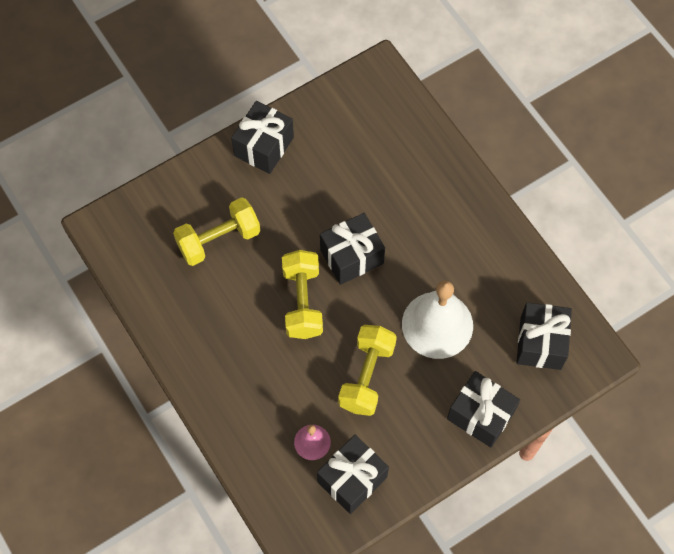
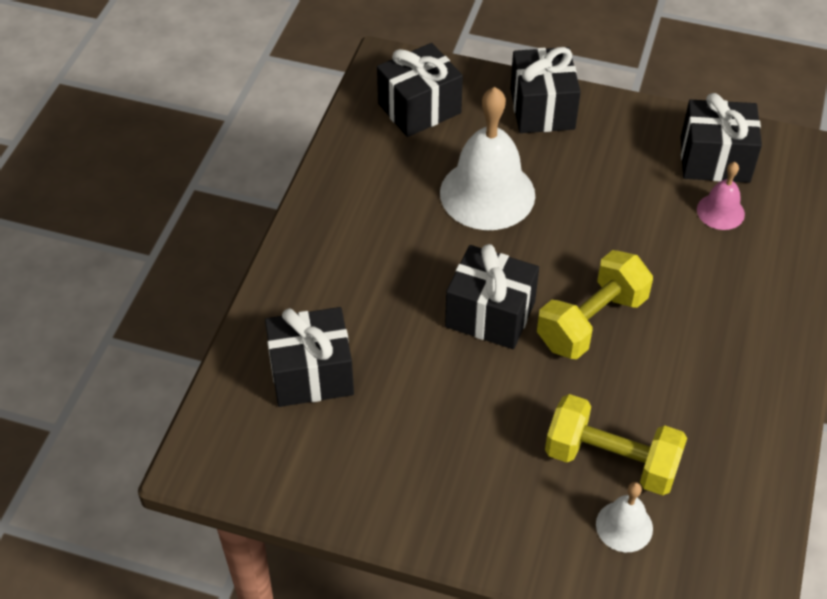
camera: 130 degrees left, 15 degrees down
black gift [231,101,294,174] -> black gift moved to [265,307,354,407]
yellow dumbbell [338,325,397,416] -> none
none -> white bell [596,482,653,552]

